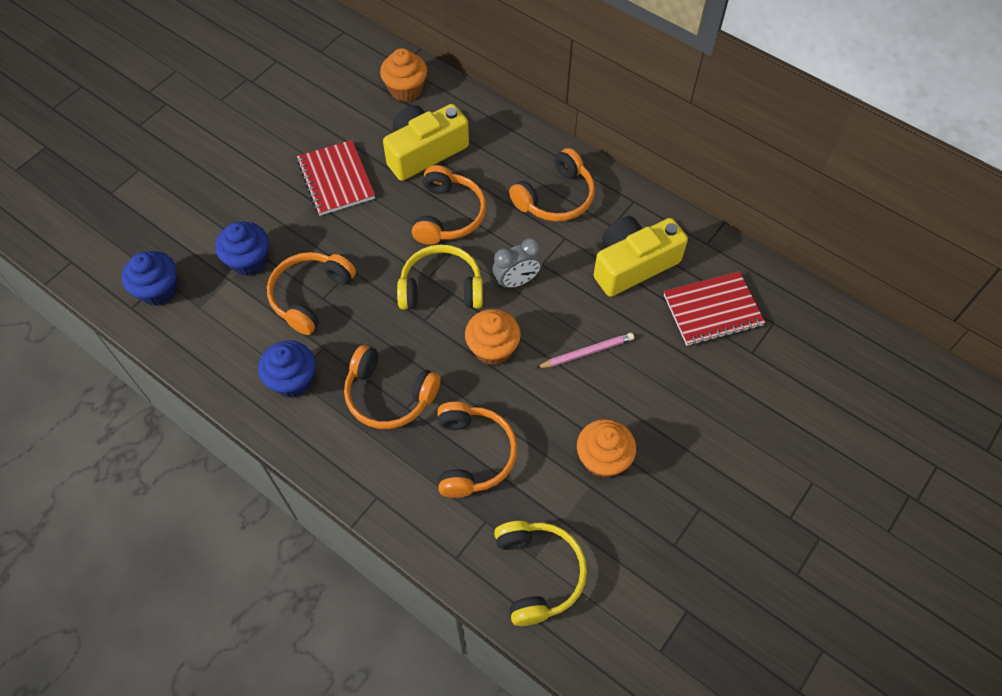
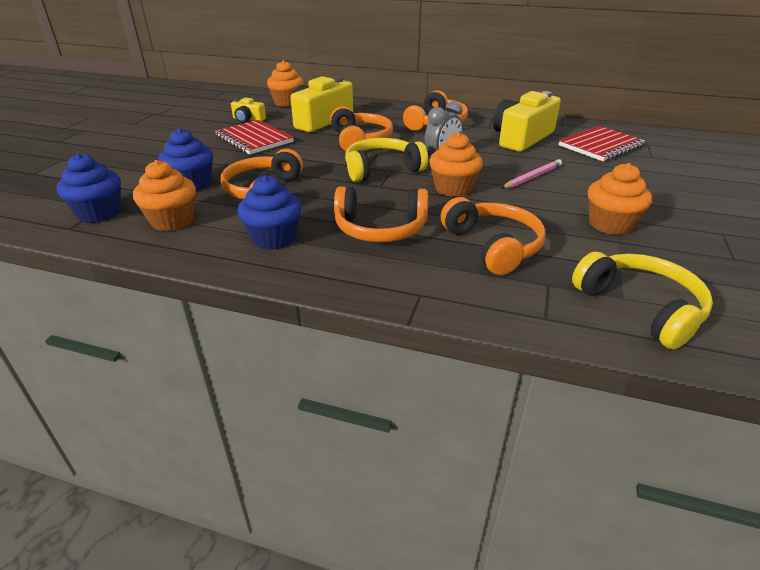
camera: 20 degrees left, 25 degrees down
none -> orange cupcake [133,160,196,231]
none -> yellow camera [231,98,266,123]

